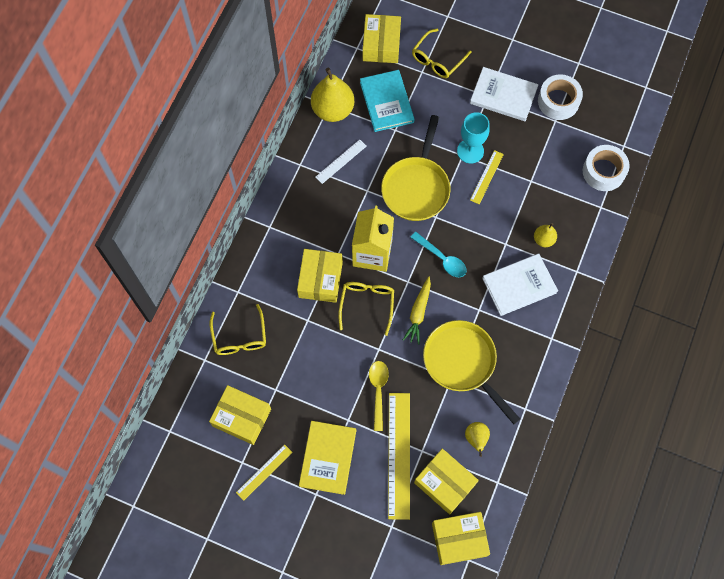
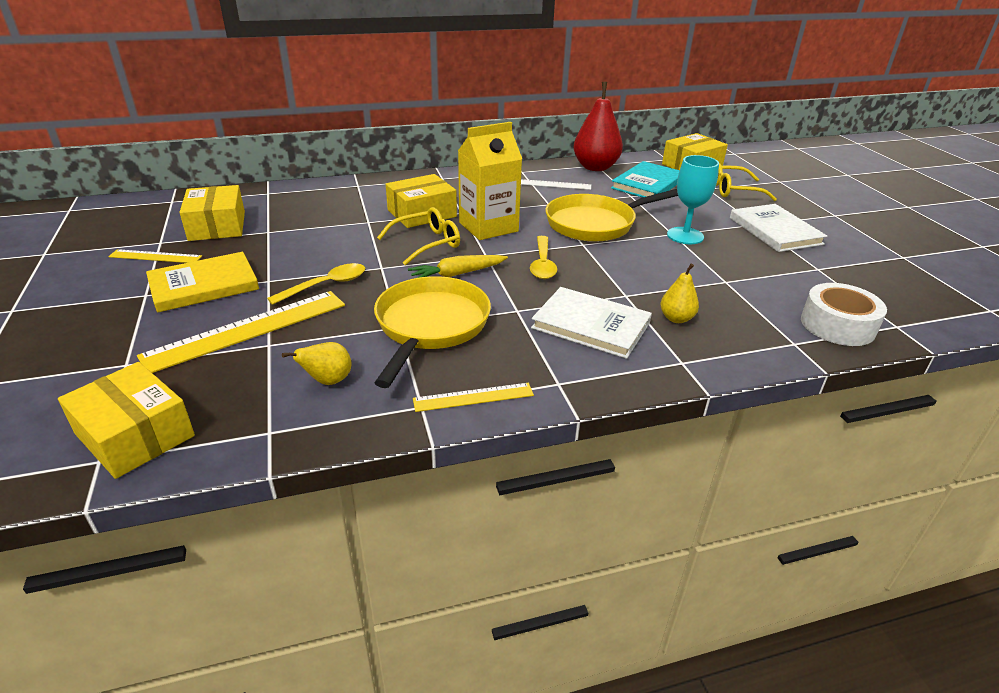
camera: 50 degrees right, 35 degrees down
yellow glasses [210,304,266,355] -> none
yellow pear [311,68,354,122] -> red pear [573,82,623,171]
turquoise spoon [410,232,467,277] -> yellow spoon [530,236,557,279]
yellow box [414,449,479,515] -> none
yellow ruler [470,150,504,204] -> yellow ruler moved to [413,383,534,412]
white tape [538,74,583,120] -> none

